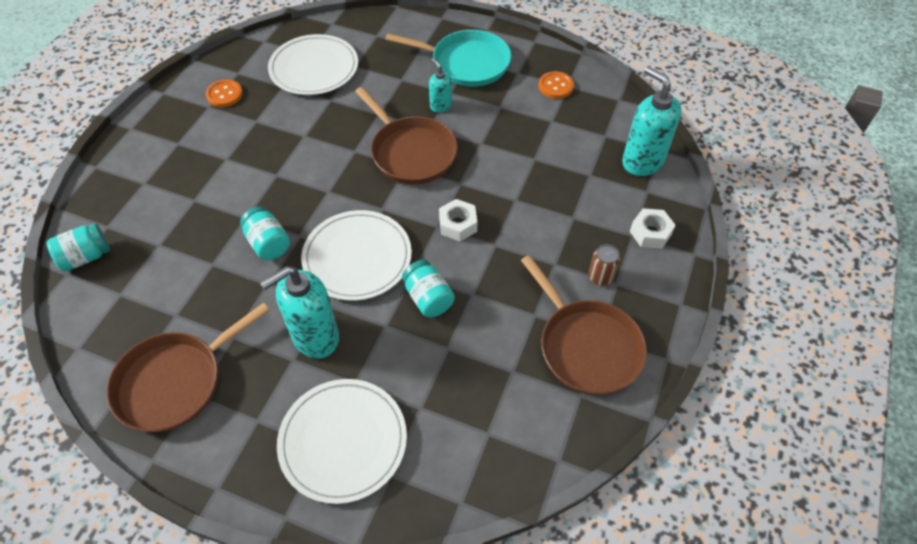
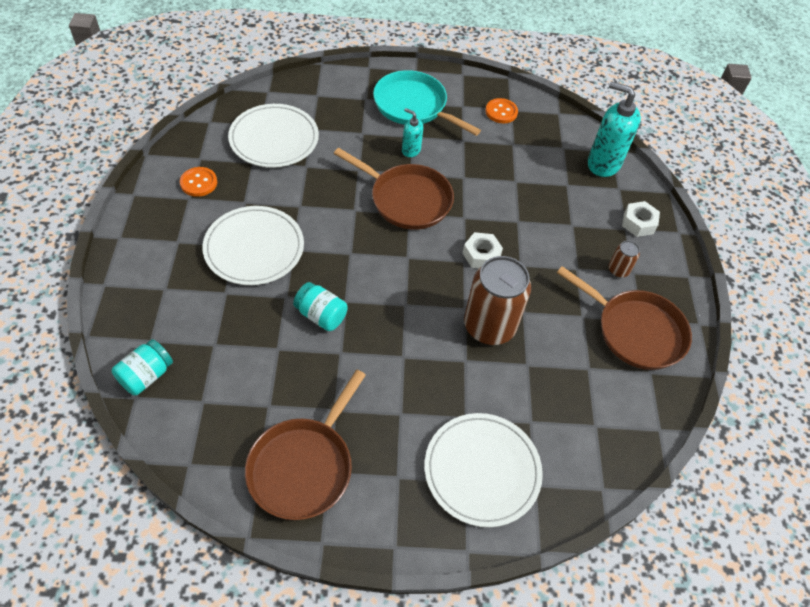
camera: 25 degrees left, 0 degrees up
turquoise soap dispenser [260,266,339,359] -> none
white plate [301,210,412,301] -> white plate moved to [202,206,304,285]
turquoise pan [385,30,512,87] -> turquoise pan turned 135 degrees counterclockwise [373,70,481,136]
turquoise jar [402,260,455,317] -> brown can [464,256,531,345]

